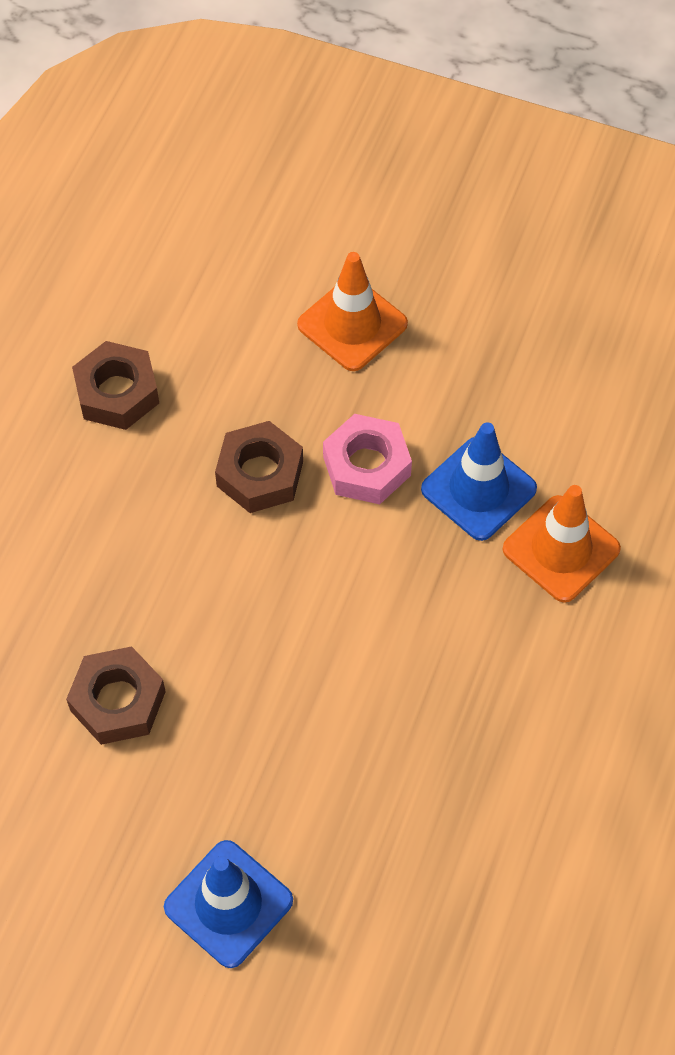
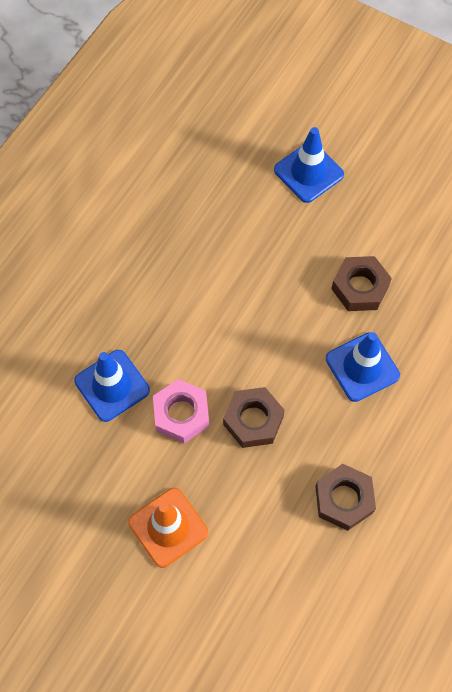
camera: 170 degrees left, 5 degrees up
orange traffic cone [502,485,621,603] -> none
none -> blue traffic cone [326,332,400,402]

